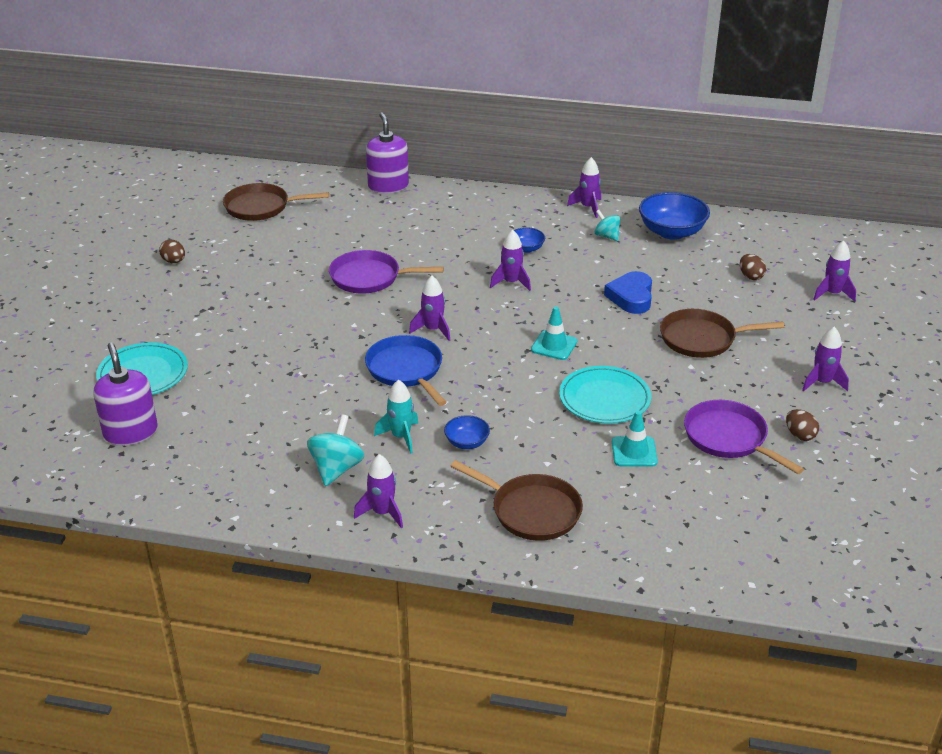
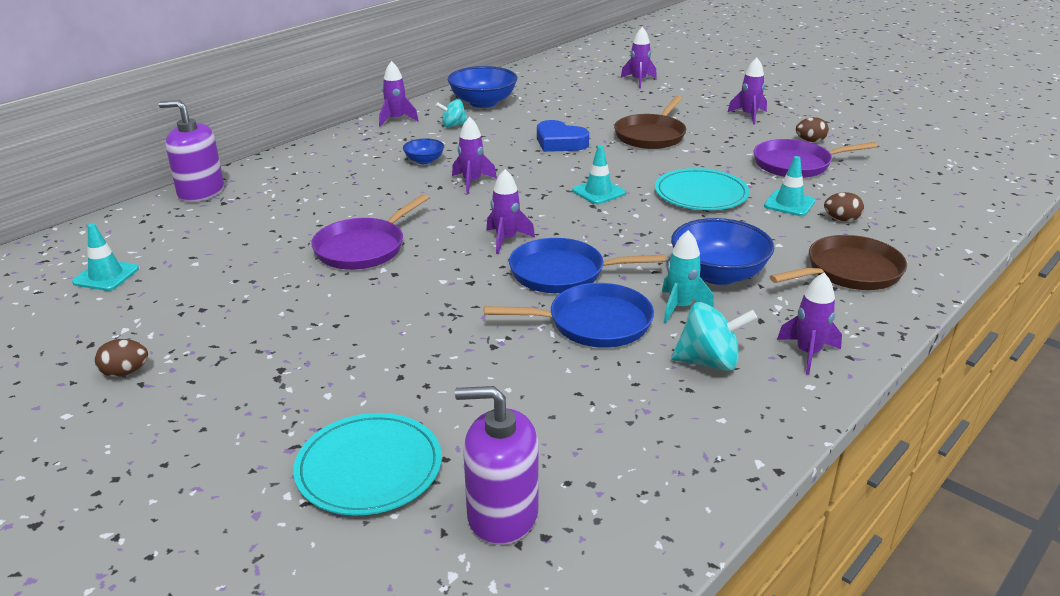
camera: 60 degrees left, 5 degrees down
brown pan [223,183,329,221] -> turquoise traffic cone [72,223,139,291]
turquoise spinning top [307,414,365,486] -> turquoise spinning top turned 135 degrees clockwise [671,302,757,371]
blue bowl [444,415,490,449] -> blue bowl [671,218,774,285], size x1.93
brown egg [740,254,766,280] -> brown egg moved to [824,192,864,221]
none -> blue pan [484,283,654,348]

